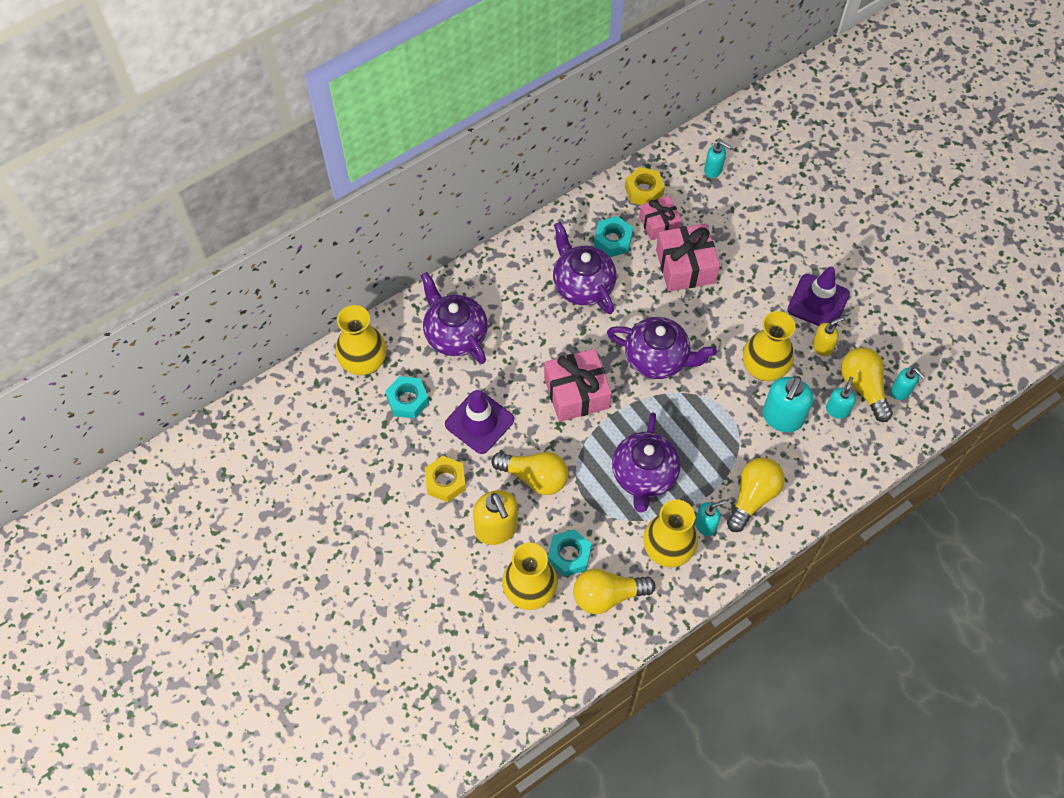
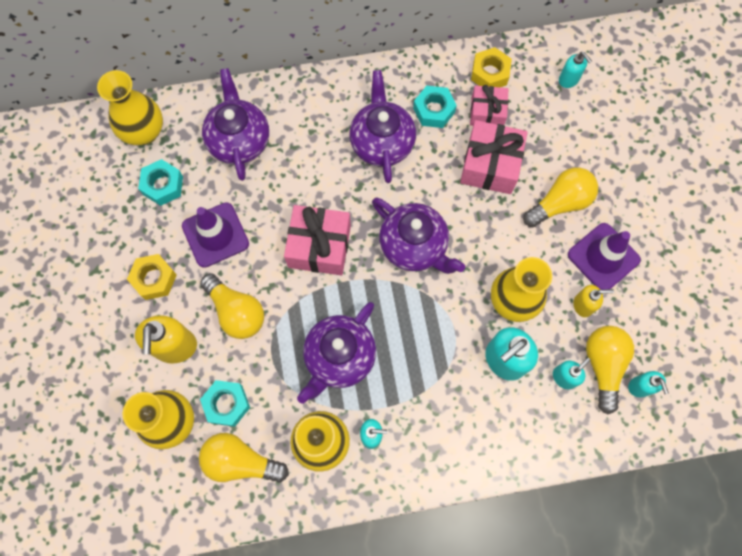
camera: 25 degrees right, 10 degrees up
yellow light bulb [727,458,785,532] -> yellow light bulb moved to [523,167,598,227]

